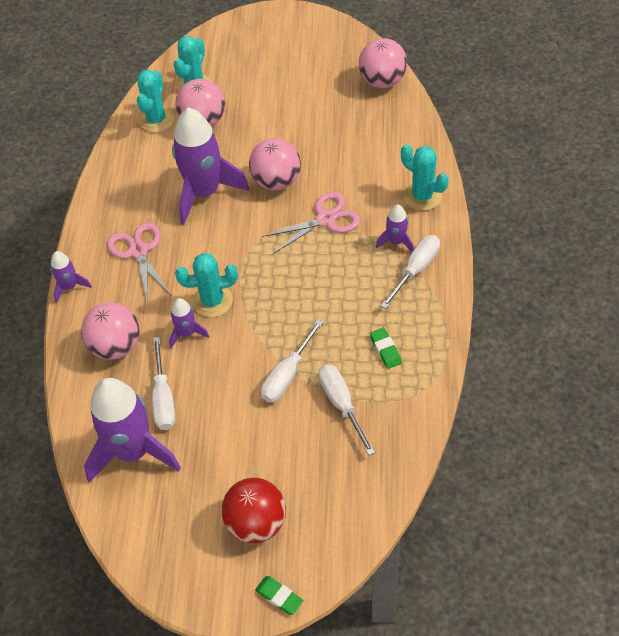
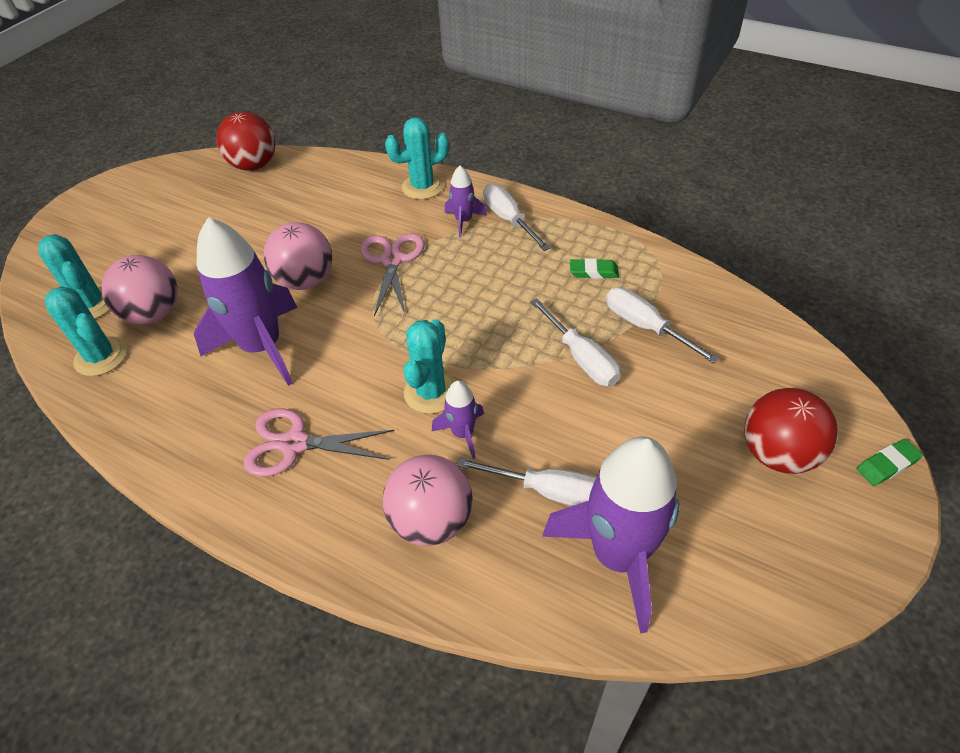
camera: 65 degrees left, 5 degrees down
purple rocket [51,251,92,303] -> none
white screwdriver [318,365,375,455] -> white screwdriver turned 45 degrees clockwise [606,287,719,364]
pink ball [359,38,407,88] -> red ball [217,112,275,171]

